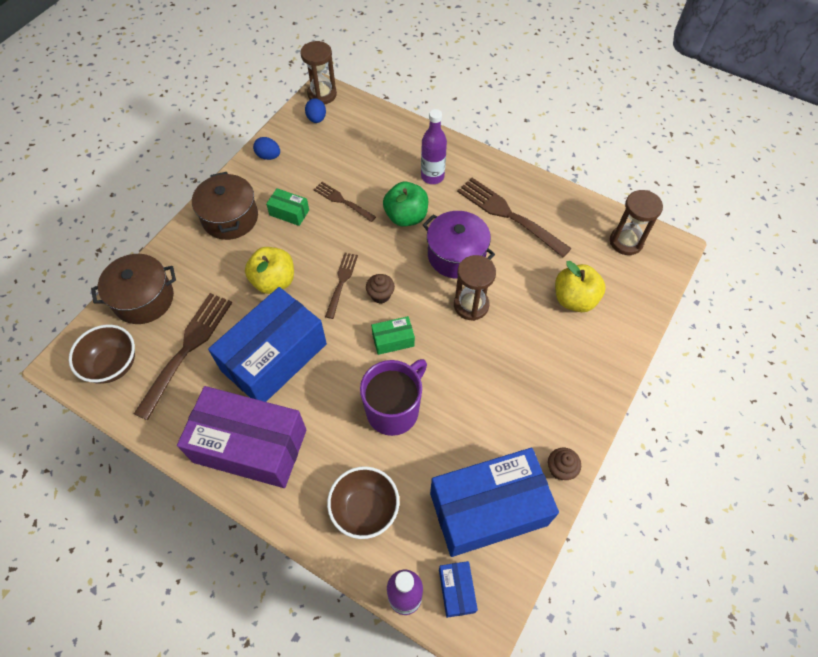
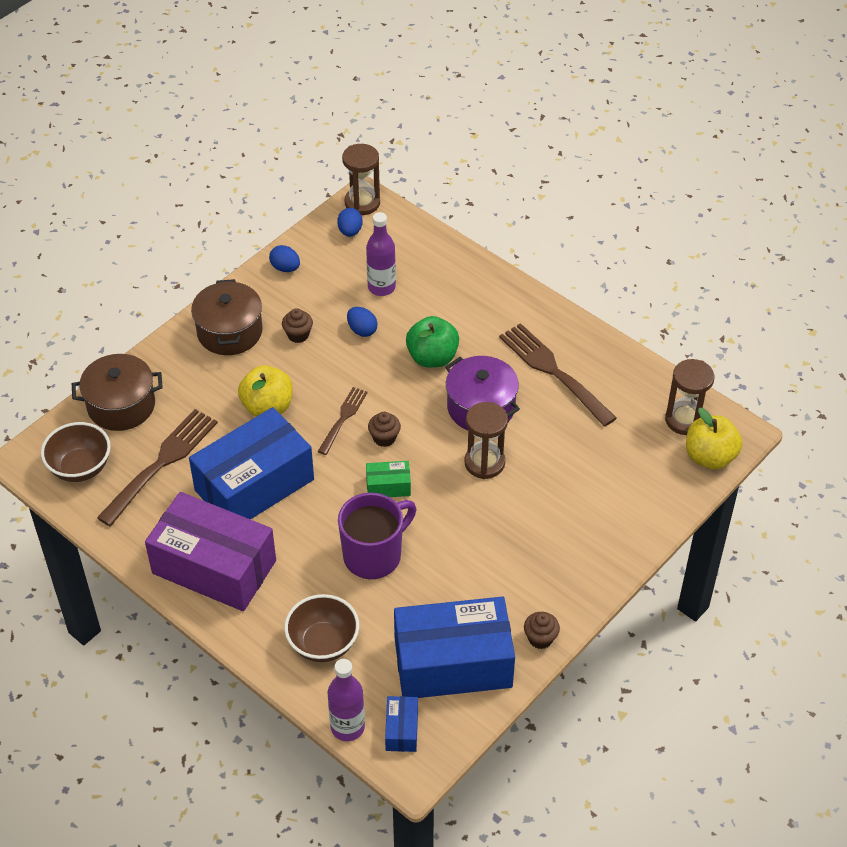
camera: 10 degrees right, 10 degrees down
green box [266,188,309,226] -> brown cupcake [282,308,313,343]
brown fork [314,182,376,222] -> blue egg [347,307,378,337]
purple bottle [421,109,447,184] -> purple bottle moved to [366,212,396,296]
yellow apple [555,261,606,312] -> yellow apple moved to [686,408,742,470]

